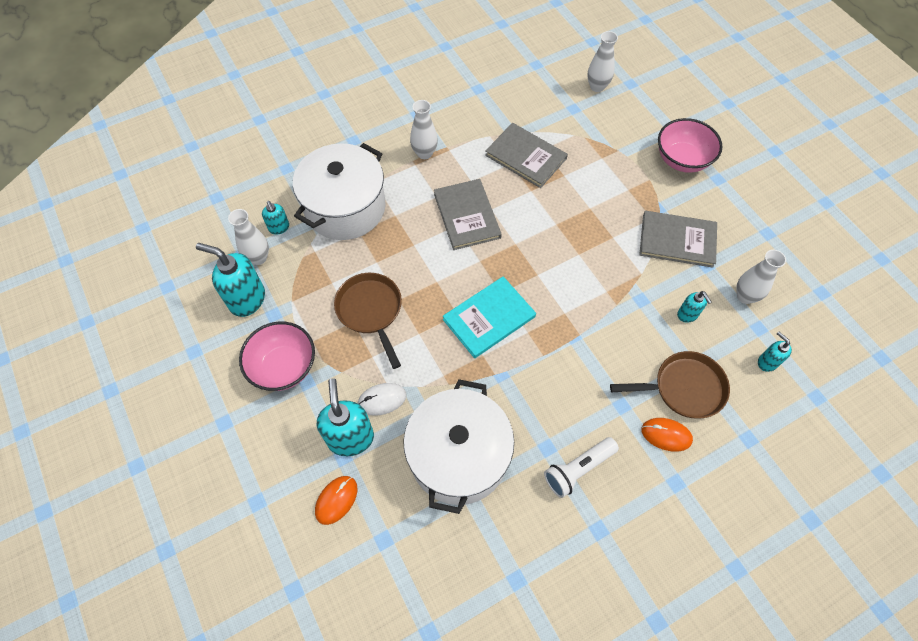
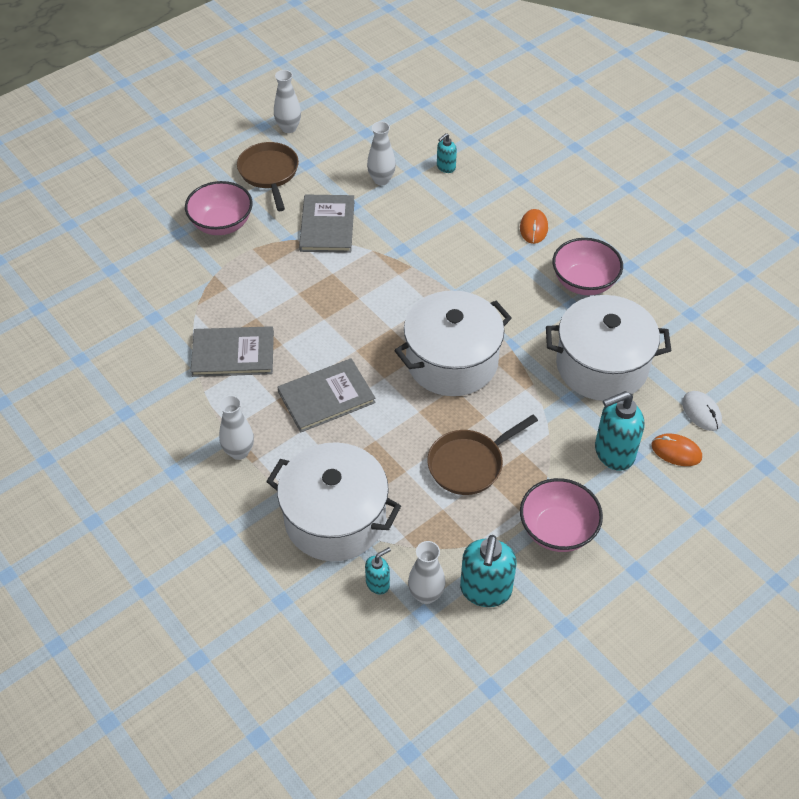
camera: 100 degrees left, 10 degrees down
white mouse [358,383,407,416] -> white mouse moved to [682,391,722,431]
turquoise book [443,276,536,358] -> white pot [394,290,512,396]
grey book [485,123,568,188] -> grey book turned 60 degrees clockwise [191,326,274,377]
white flashlight [544,437,619,498] -> pink bowl [553,238,623,295]
white vase [587,31,618,92] -> white vase moved to [274,70,301,133]
brown pan [610,351,730,418] -> brown pan moved to [237,142,299,211]
turquoise soap dispenser [677,291,712,323] -> none

